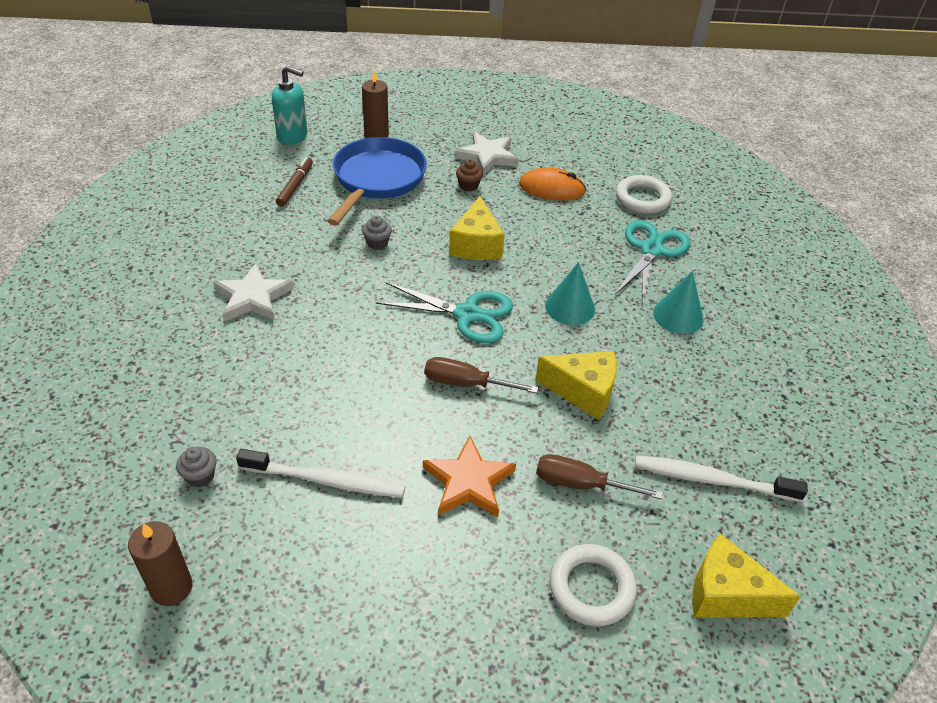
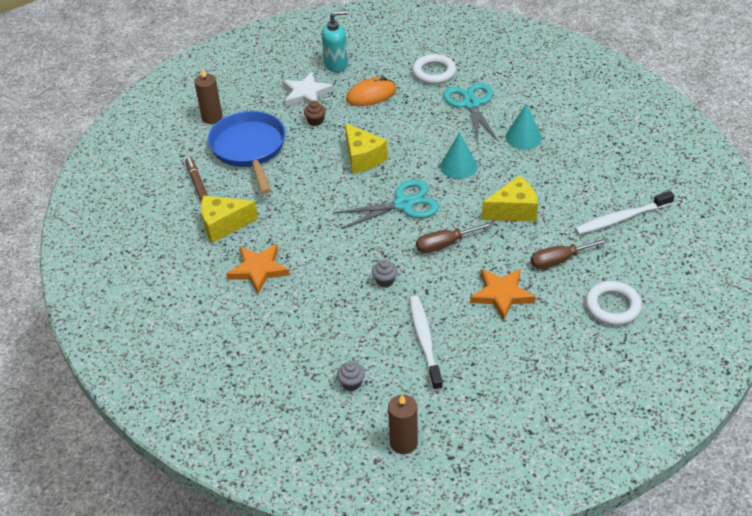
camera: 30 degrees left, 0 degrees up
white star [213,263,294,322] -> orange star [226,244,290,294]
white toothbrush [236,449,406,497] -> white toothbrush turned 75 degrees counterclockwise [409,295,443,391]
turquoise soap dispenser [272,66,307,145] -> turquoise soap dispenser moved to [322,10,348,72]
grey cupcake [362,216,392,250] -> grey cupcake moved to [372,259,398,288]
yellow cheese [692,534,801,618] -> yellow cheese moved to [201,195,258,243]

